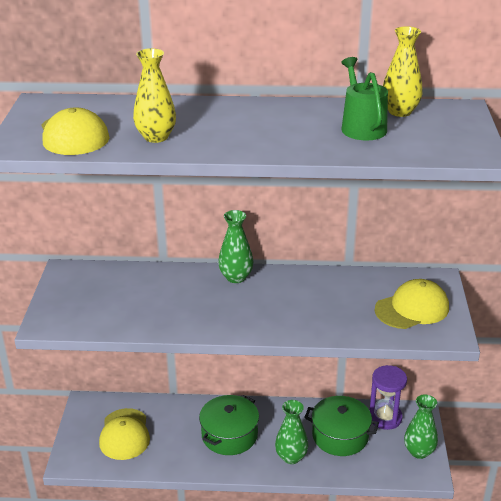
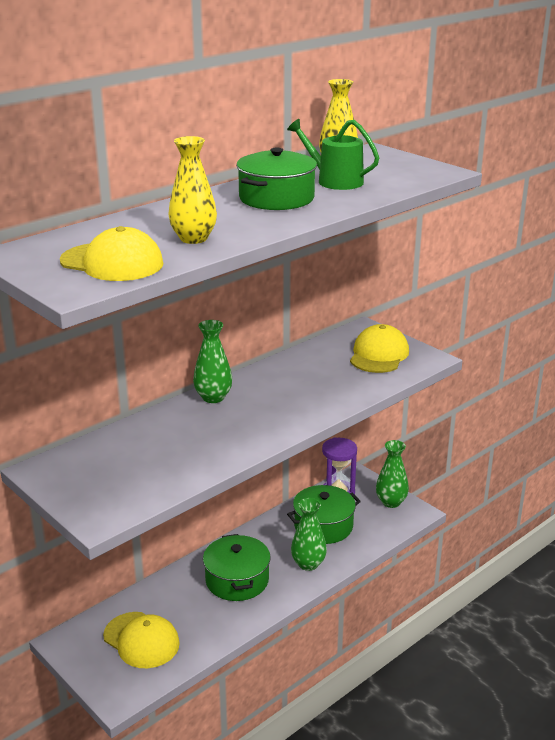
camera: 45 degrees left, 5 degrees down
none -> green pot [236,148,317,210]

